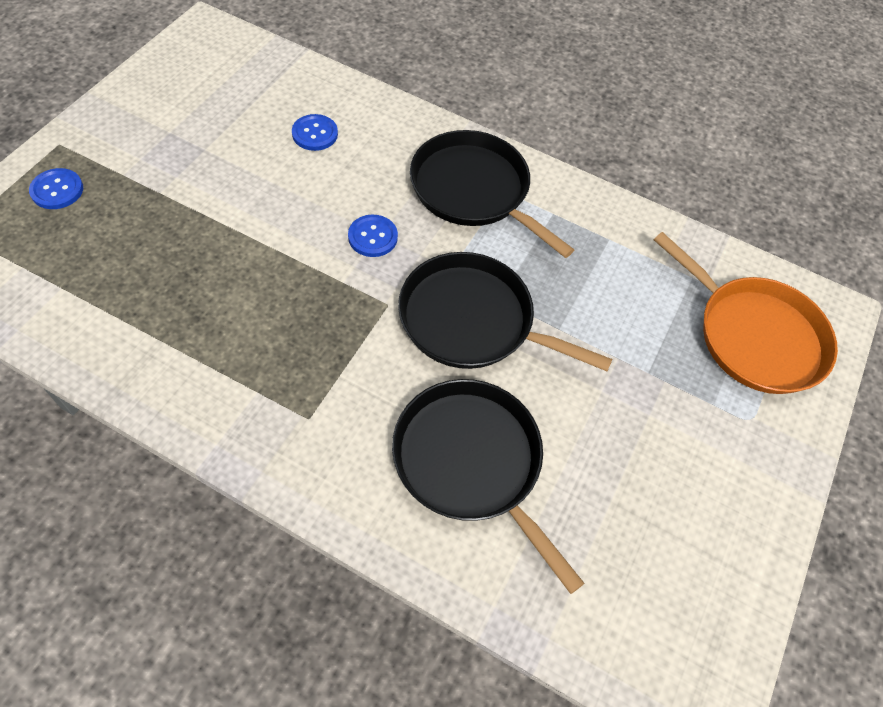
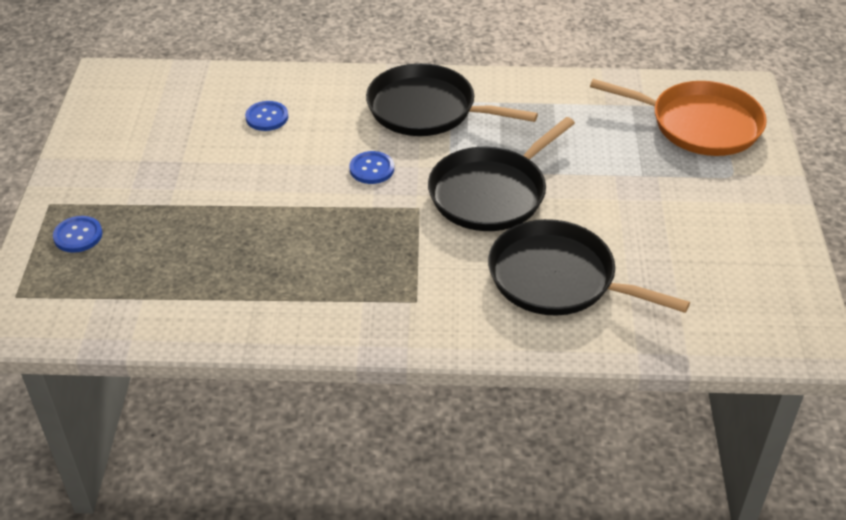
camera: 20 degrees left, 15 degrees down
black pan [398,252,612,371] -> black pan turned 45 degrees counterclockwise [428,117,575,231]

